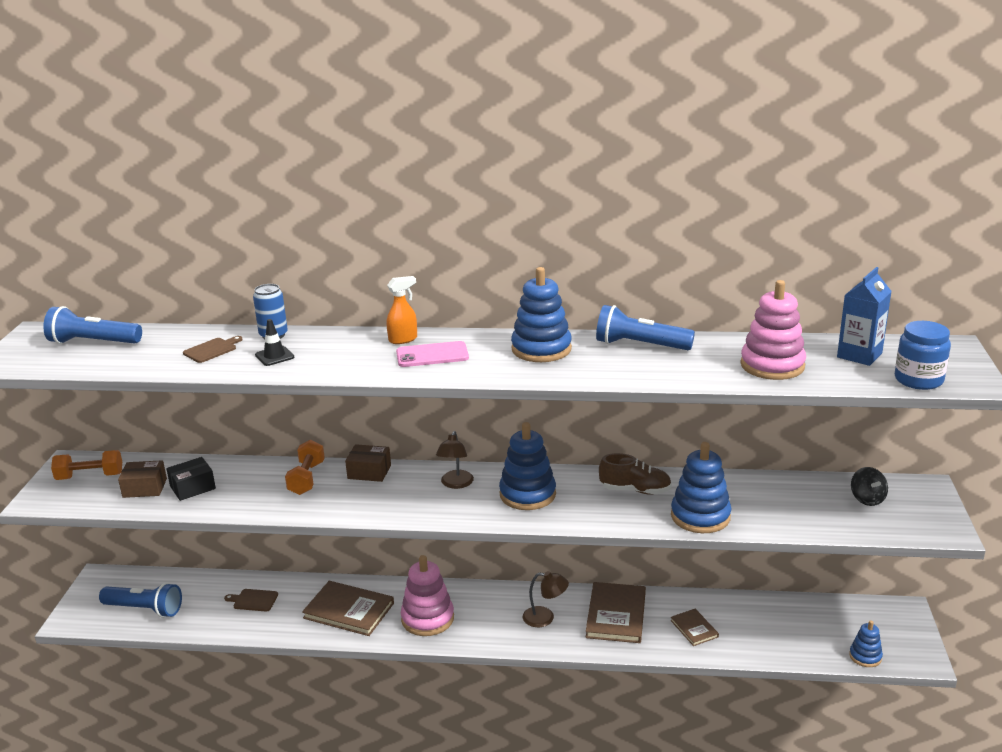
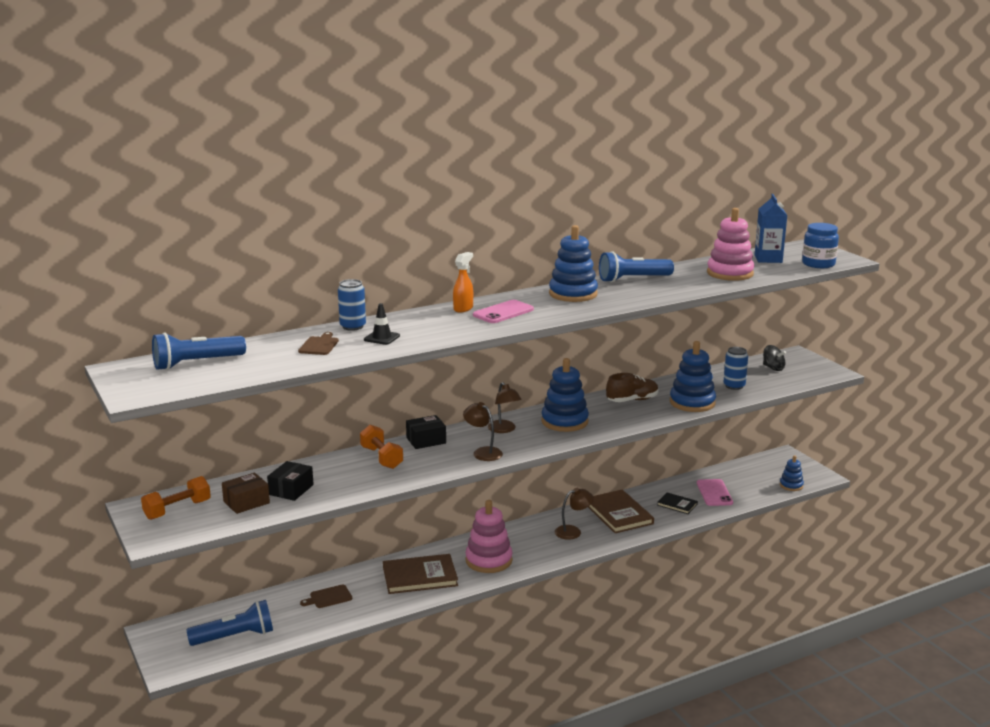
camera: 35 degrees left, 5 degrees down
brown box [345,444,391,482] -> black box [406,415,446,449]
brown book [670,609,719,646] -> black book [657,492,698,514]
none -> brown lamp [463,402,503,461]
none -> pink phone [697,479,733,506]
none -> blue can [723,347,748,390]

